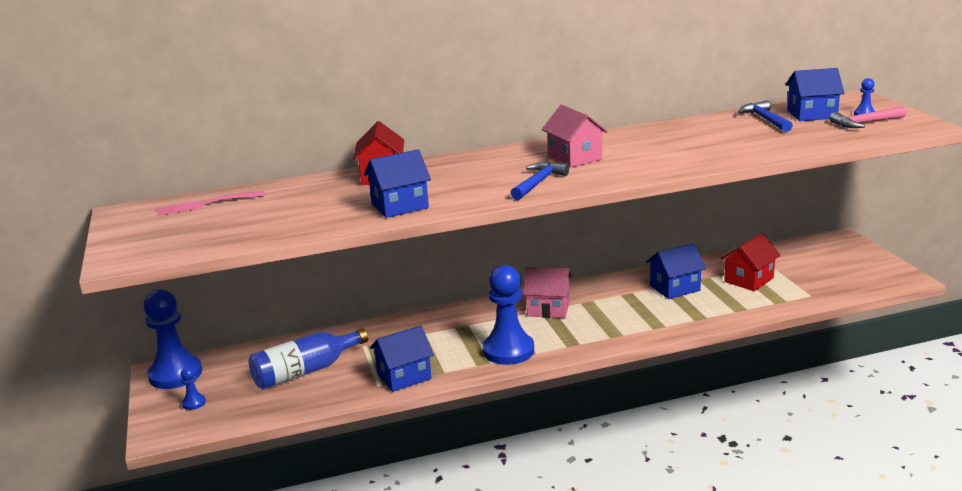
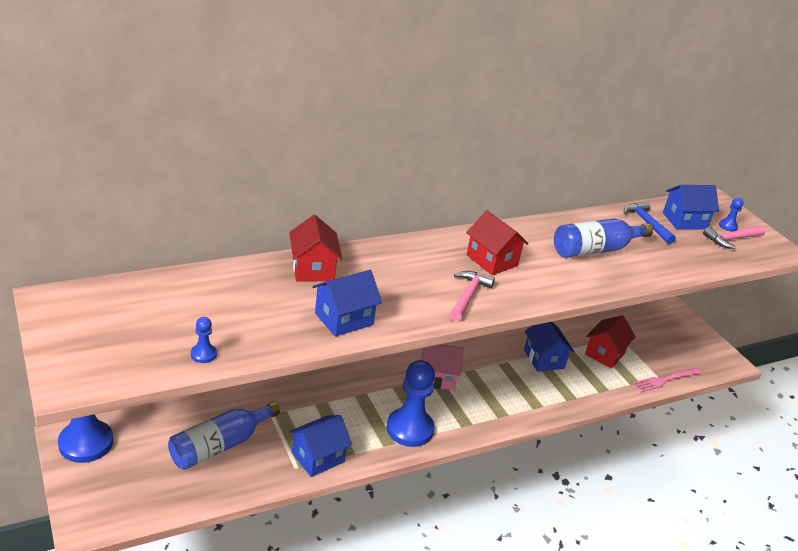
camera: 15 degrees left, 10 degrees up
pink fork [158,191,265,216] -> pink fork moved to [633,368,701,392]
blue pawn [181,367,206,410] -> blue pawn moved to [191,317,217,363]
blue hammer [511,162,569,200] -> pink hammer [450,271,495,321]
pink house [542,105,608,167] -> red house [466,210,529,275]
blue house [646,243,706,299] -> blue house turned 75 degrees counterclockwise [524,322,575,372]
none -> blue bottle [554,219,653,258]

